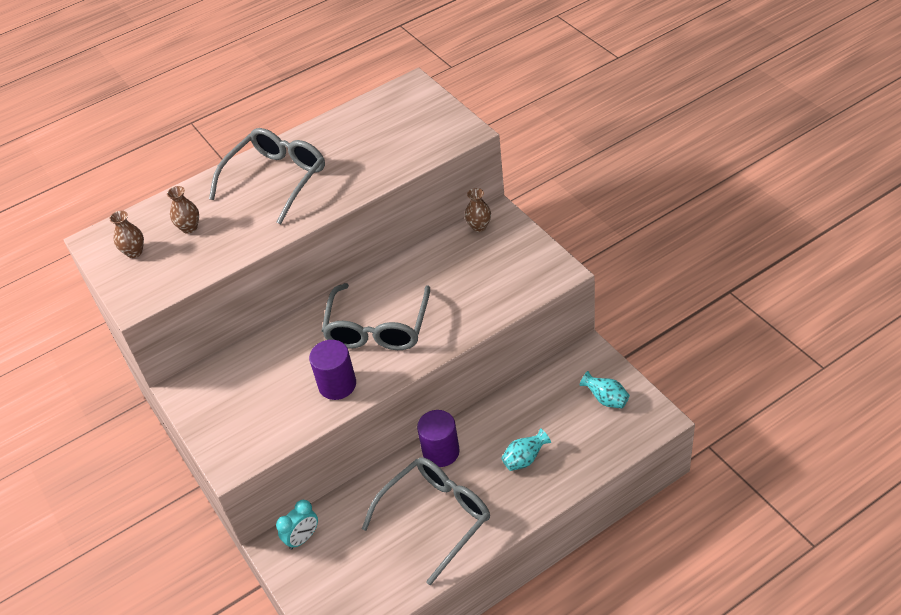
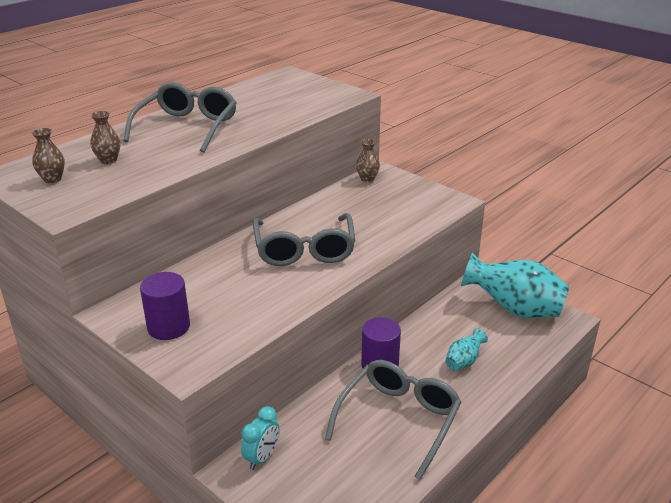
camera: 20 degrees left, 15 degrees down
purple cylinder [309,340,356,400] -> purple cylinder moved to [140,272,190,340]
turquoise vase [579,371,630,409] -> turquoise vase [461,252,569,318], size x2.20

